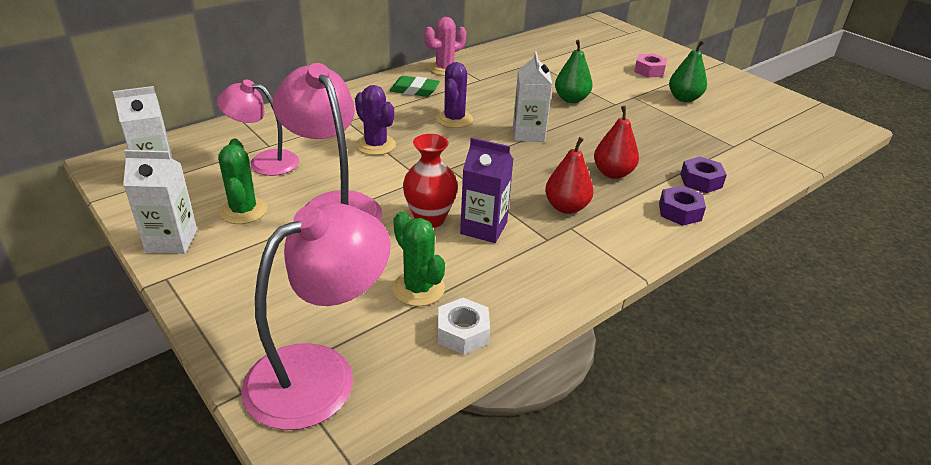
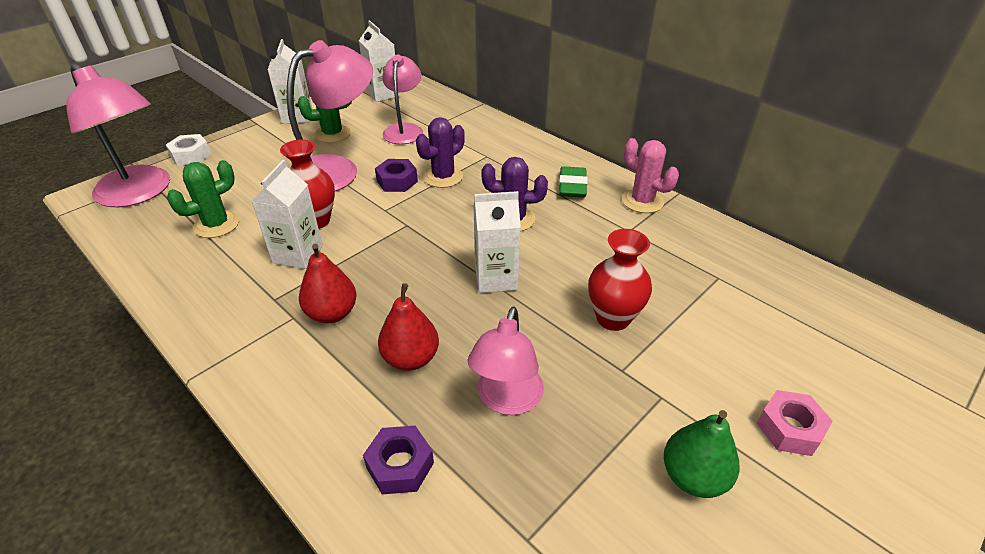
camera: 85 degrees right, 5 degrees up
white nut [438,298,490,355] -> white nut moved to [166,134,211,166]
purple carton [460,137,514,243] -> white carton [252,160,323,269]
green pear [555,40,593,103] -> red vase [588,229,652,331]
purple nut [659,186,706,226] -> purple nut moved to [375,159,418,192]
none -> pink lamp [468,307,544,415]

